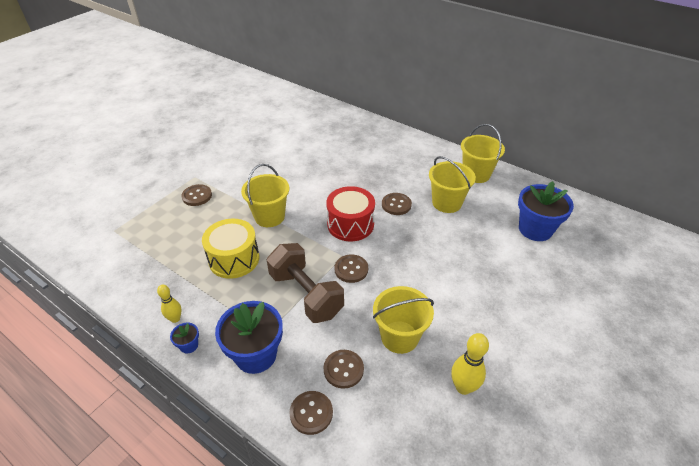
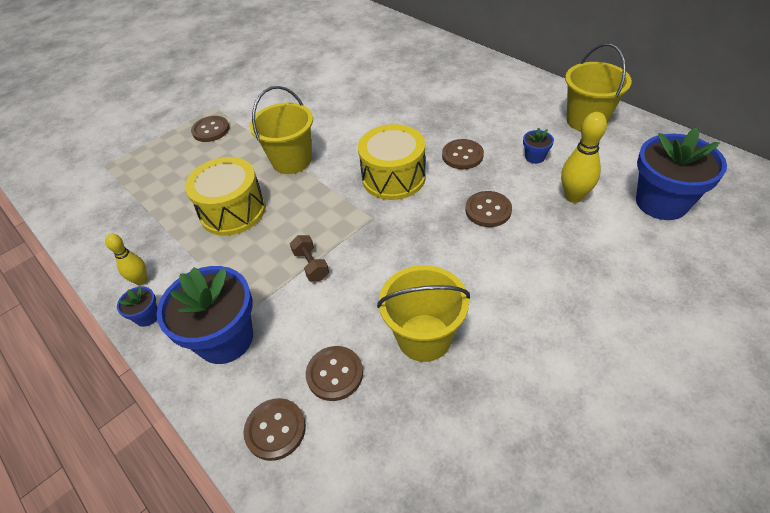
camera: 15 degrees right, 5 degrees up
brown dumbbell [267,243,344,323] -> brown dumbbell [290,235,329,281], size x0.43
red drum [326,186,375,241] -> yellow drum [358,124,426,200]
brown button [334,254,368,283] -> brown button moved to [465,191,512,227]
yellow bucket [429,156,476,213] -> blue flower pot [523,127,554,164]
yellow bowling pin [451,333,489,395] -> yellow bowling pin moved to [561,112,607,203]

